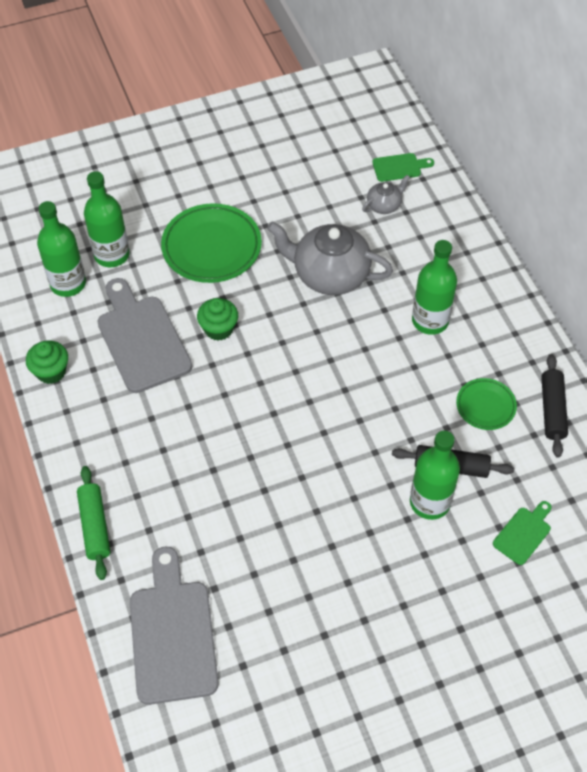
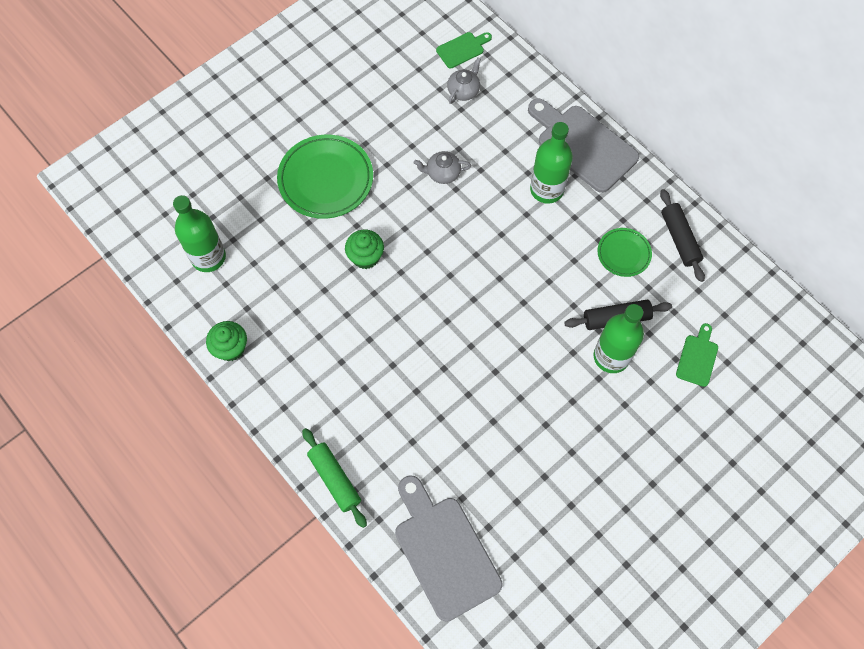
camera: 20 degrees left, 10 degrees up
green bottle [84,171,130,267] -> none
grey cutting board [97,278,192,393] -> grey cutting board moved to [528,98,639,193]
grey teapot [267,221,393,295] -> grey teapot [414,151,471,184], size x0.48

